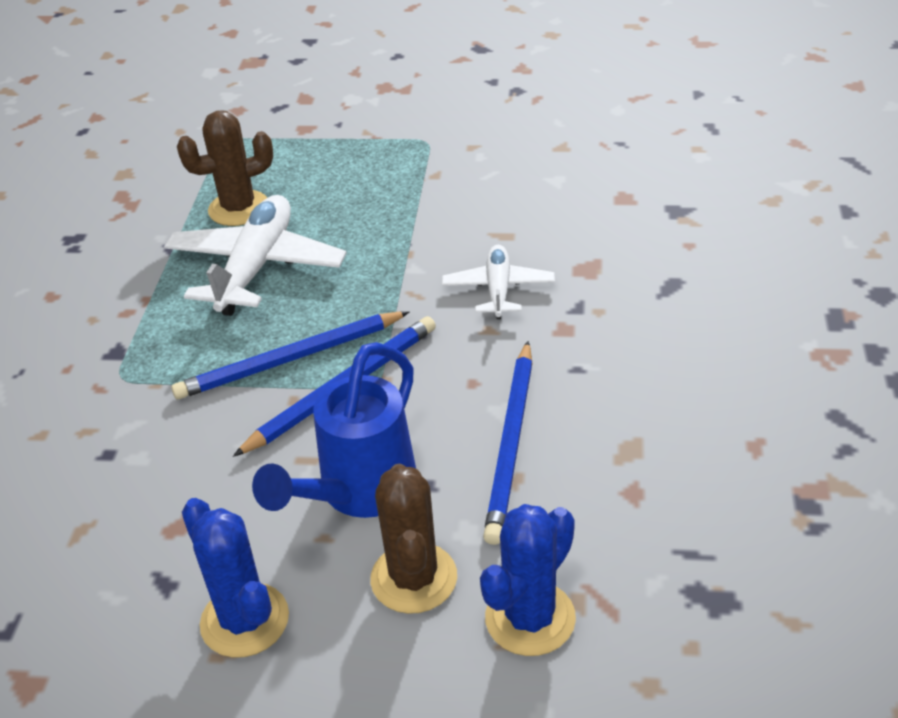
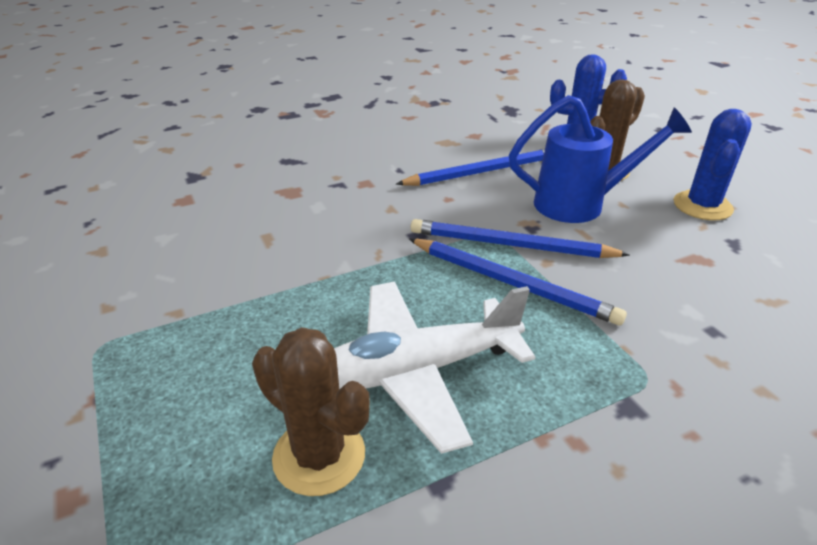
camera: 125 degrees left, 5 degrees down
white plane [442,245,555,319] -> none

